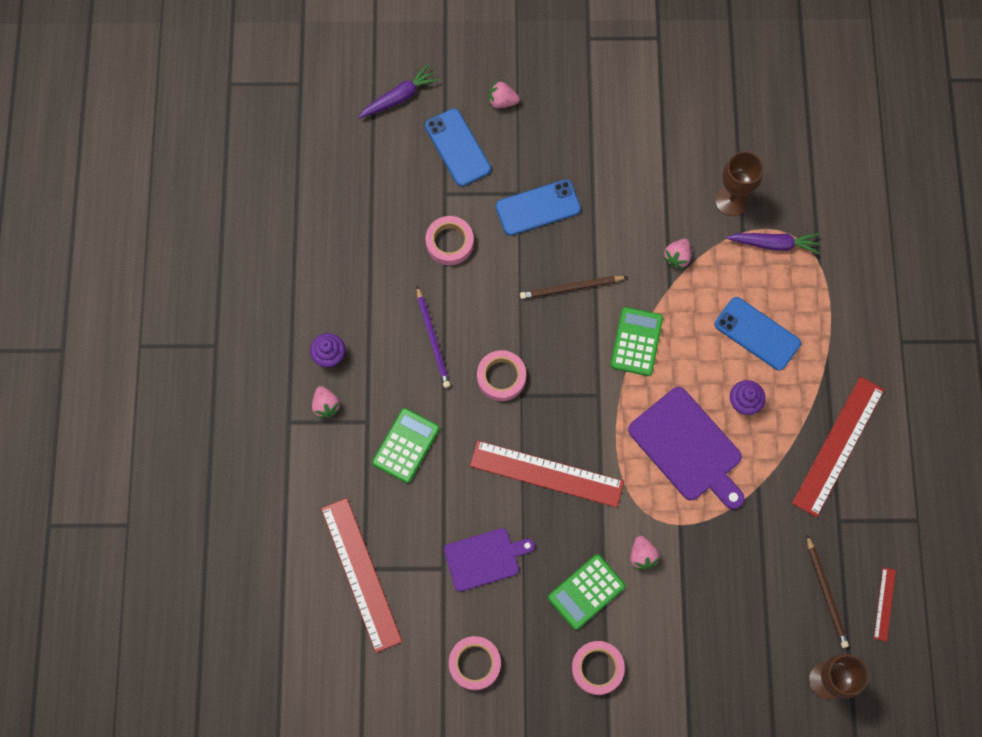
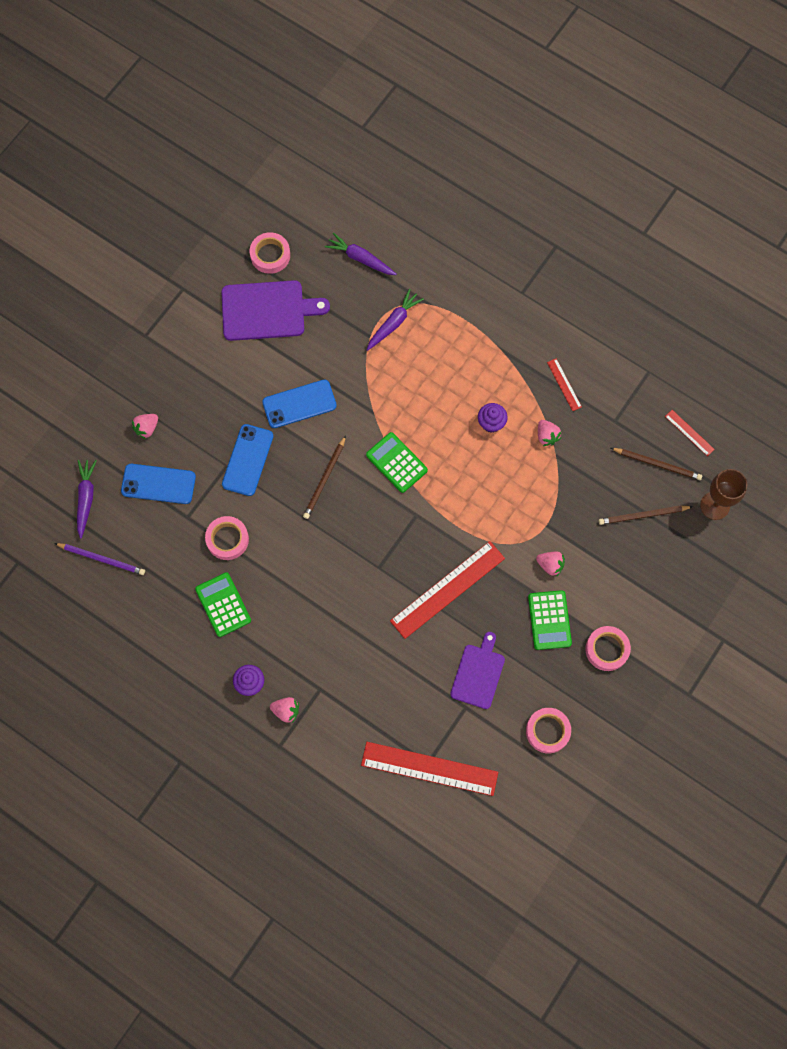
camera: 55 degrees left, 0 degrees up
green calculator [372,408,440,483] -> green calculator moved to [195,572,251,637]
purple pencil [417,286,450,388] -> purple pencil moved to [54,543,145,575]
pink tape [477,350,526,401] -> pink tape moved to [250,232,290,274]
purple cutting board [628,387,745,509] -> purple cutting board moved to [221,280,330,341]
pink strawberry [663,239,691,269] -> pink strawberry moved to [538,420,561,446]
brown goblet [715,151,763,216] -> none
blue phone [715,297,801,371] -> blue phone moved to [262,380,337,428]
red ruler [792,376,884,517] -> red ruler [547,358,582,411], size x0.46
none -> purple carrot [325,232,397,275]
none -> brown pencil [599,506,693,525]

